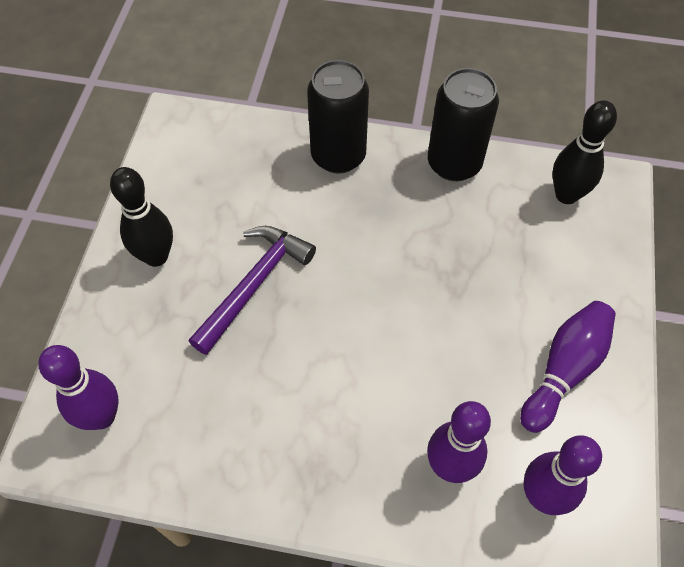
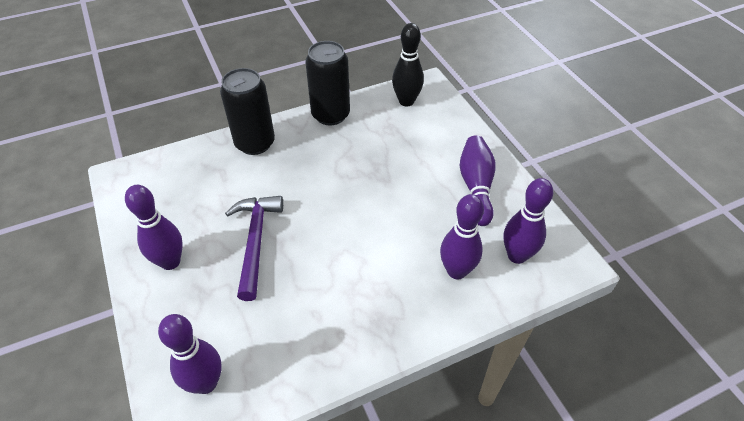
camera: 35 degrees left, 10 degrees down
black bowling pin [110,167,173,267] -> purple bowling pin [125,185,183,270]

